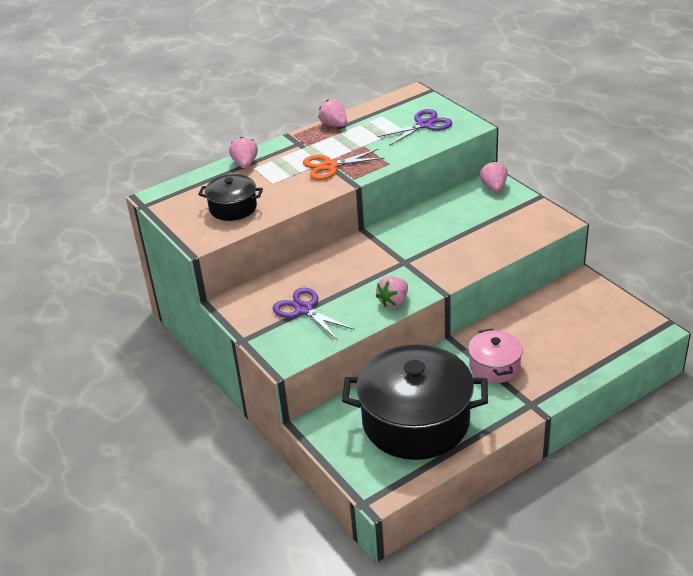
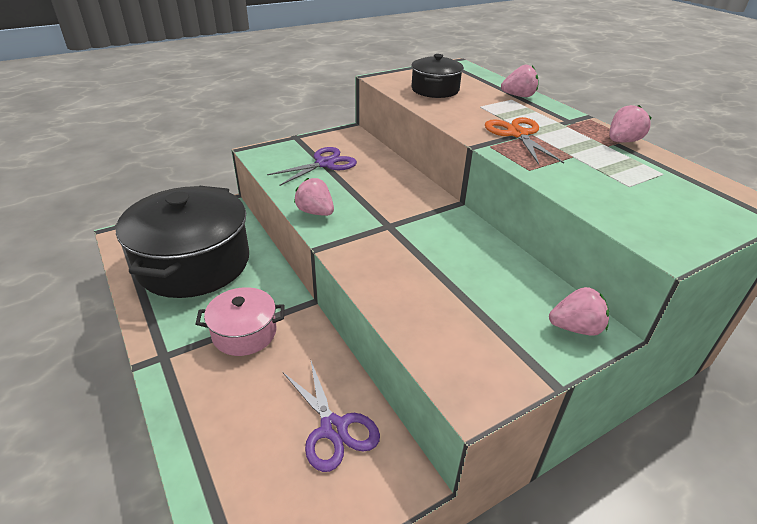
camera: 90 degrees right, 0 degrees up
purple scissors [377,109,452,146] -> purple scissors moved to [282,361,380,472]

